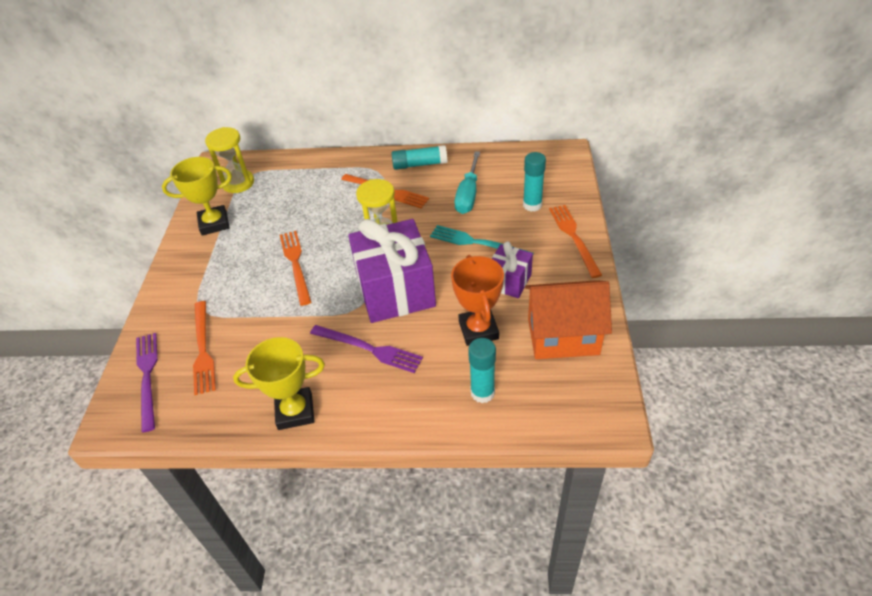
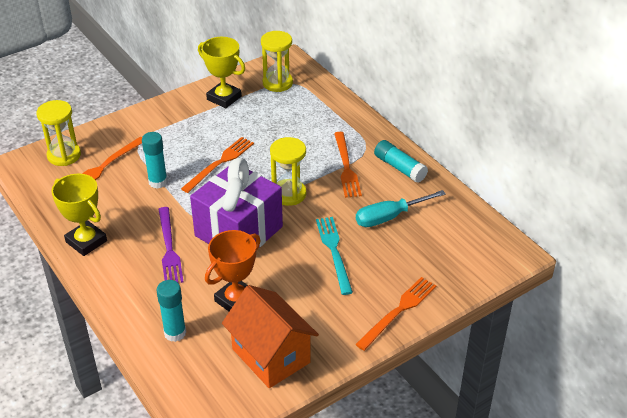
camera: 50 degrees right, 5 degrees down
purple fork [136,333,158,433] -> yellow hourglass [36,100,81,166]
purple gift [492,241,533,298] -> none
turquoise glue stick [523,152,546,212] -> turquoise glue stick moved to [142,132,168,189]

